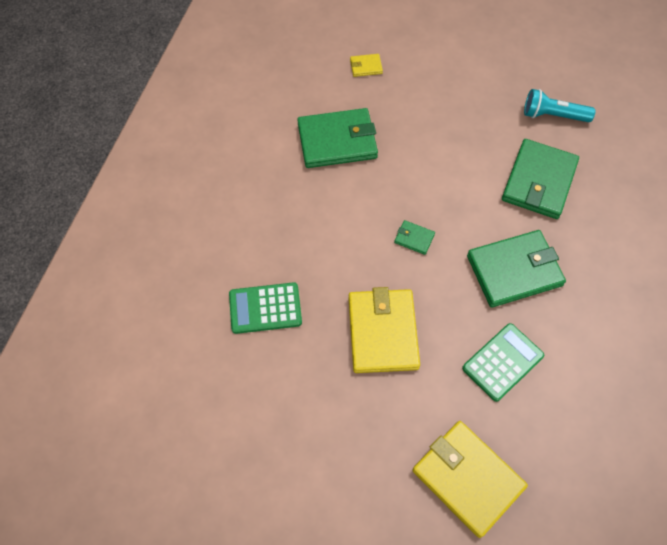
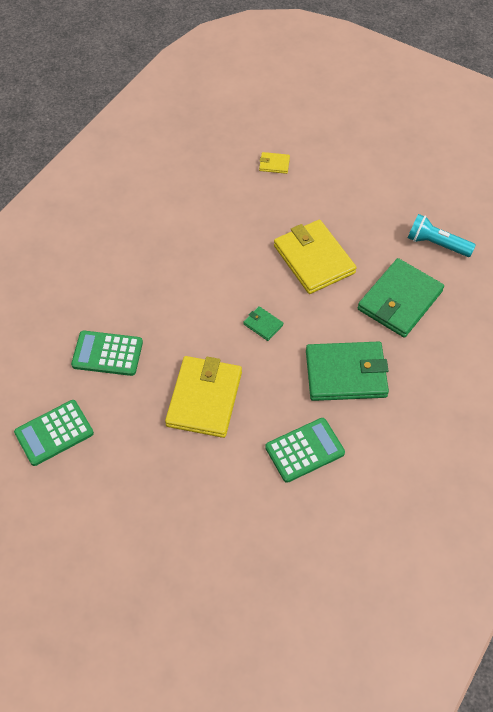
camera: 15 degrees right, 5 degrees down
green wallet [297,108,378,168] -> none
yellow wallet [412,421,528,538] -> yellow wallet moved to [274,220,357,294]
none -> green calculator [14,400,94,466]

